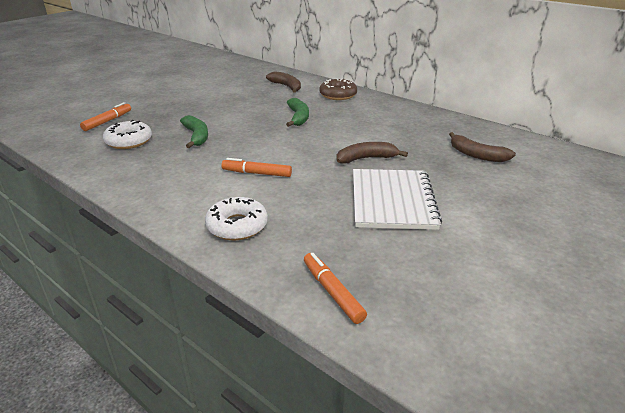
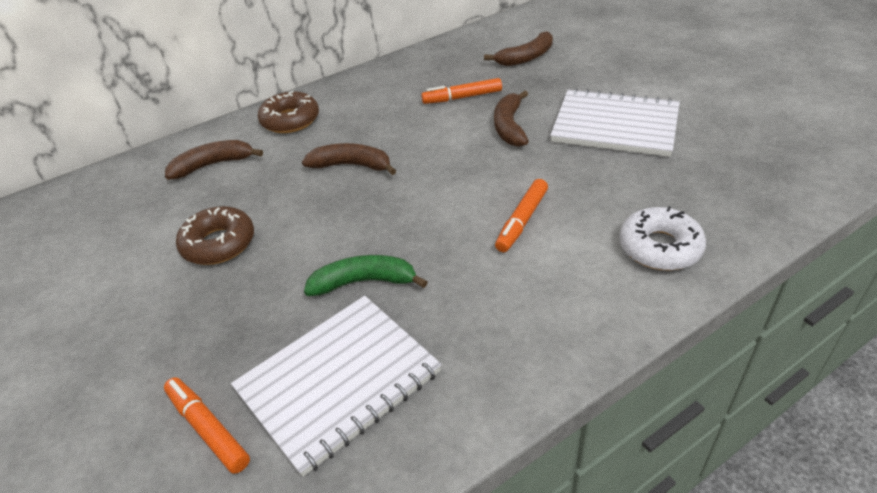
camera: 70 degrees left, 10 degrees up
white donut [103,120,152,149] -> white notebook [231,296,442,477]
green banana [286,98,309,127] -> brown banana [302,143,396,175]
orange marker [304,253,367,324] -> orange marker moved to [421,78,502,104]
none -> brown donut [176,206,254,265]

